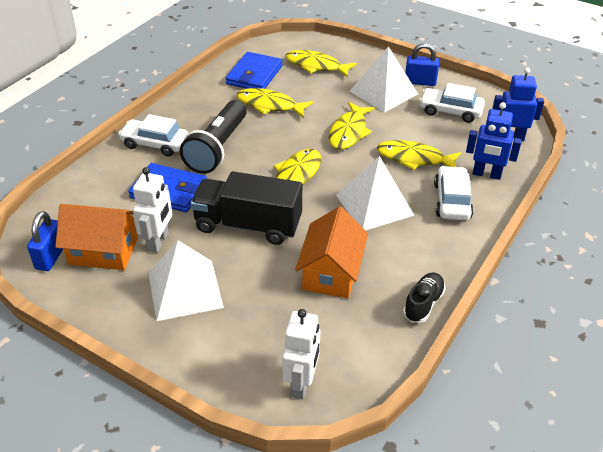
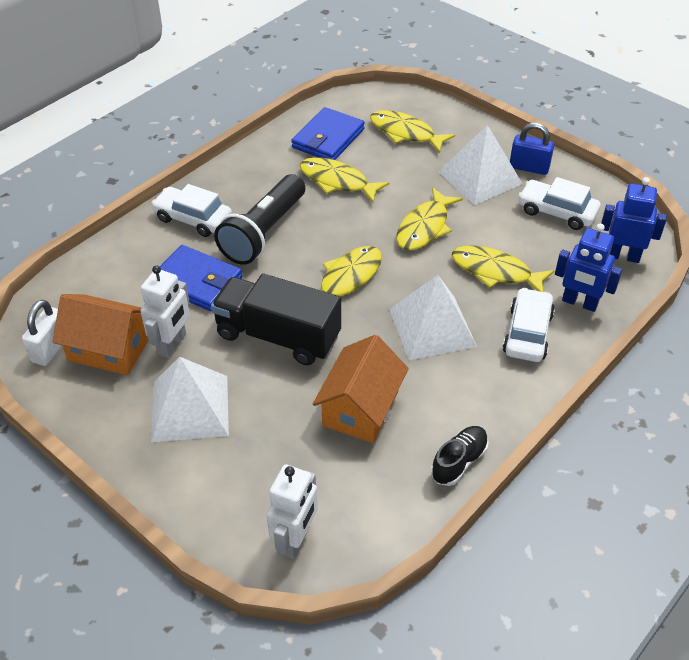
camera: 10 degrees right, 5 degrees up
blue padlock [27,211,63,271] -> white padlock [22,300,62,366]

